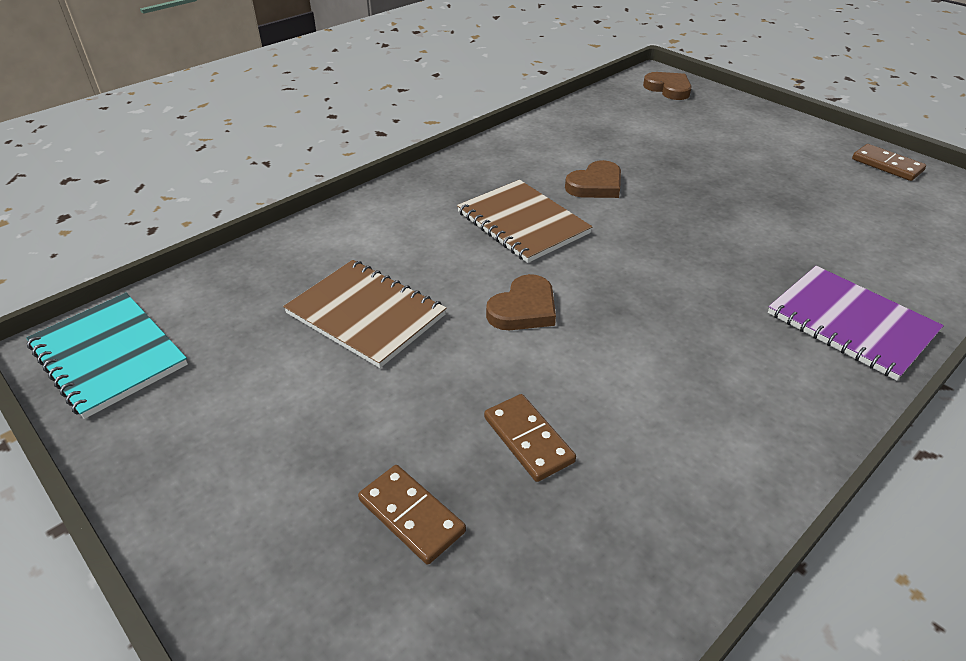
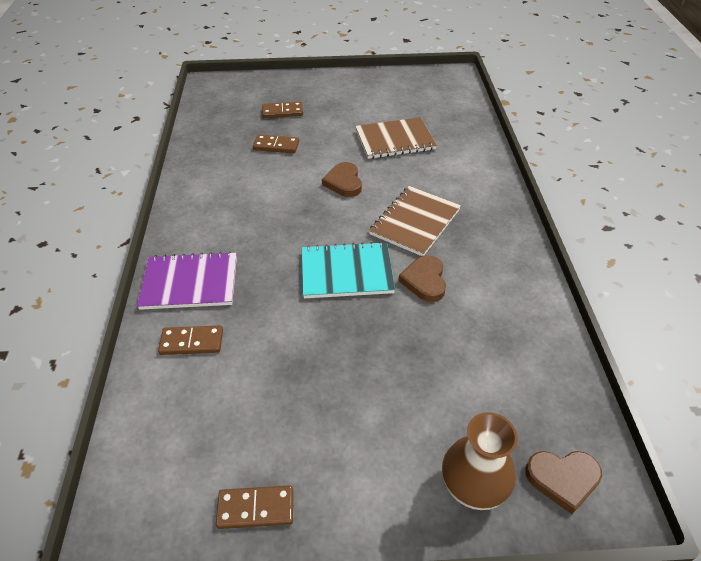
camera: 130 degrees right, 5 degrees up
turquoise notebook [26,293,188,419] -> turquoise notebook moved to [302,241,395,298]
brown notebook [457,180,592,263] -> brown notebook turned 60 degrees counterclockwise [369,186,461,256]
none -> brown domino [158,326,223,355]
none -> brown vase [442,412,518,510]

